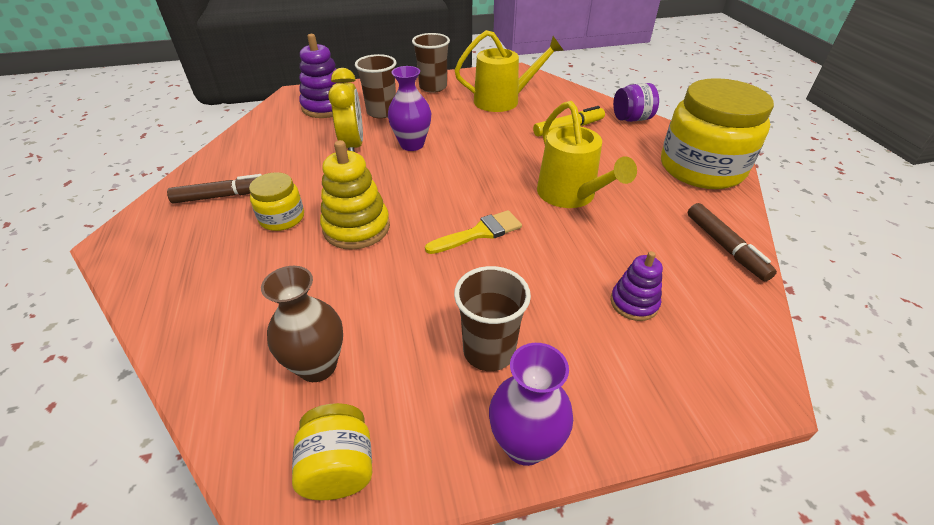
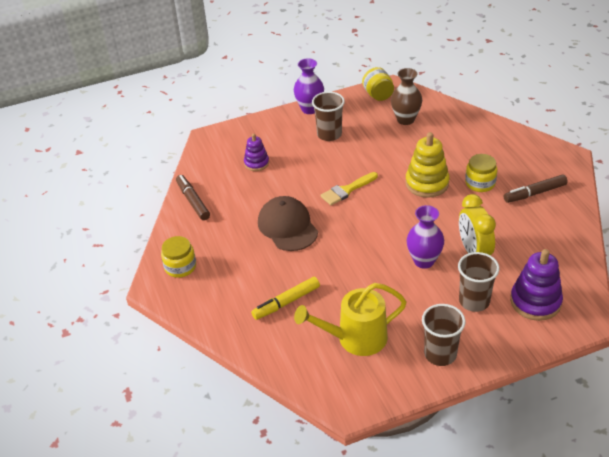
camera: 175 degrees right, 0 degrees up
yellow watering can [537,101,637,208] -> brown cap [258,196,318,251]
purple jar [613,83,659,122] -> none
yellow jar [661,78,774,189] -> yellow jar [161,236,196,278], size x0.48

